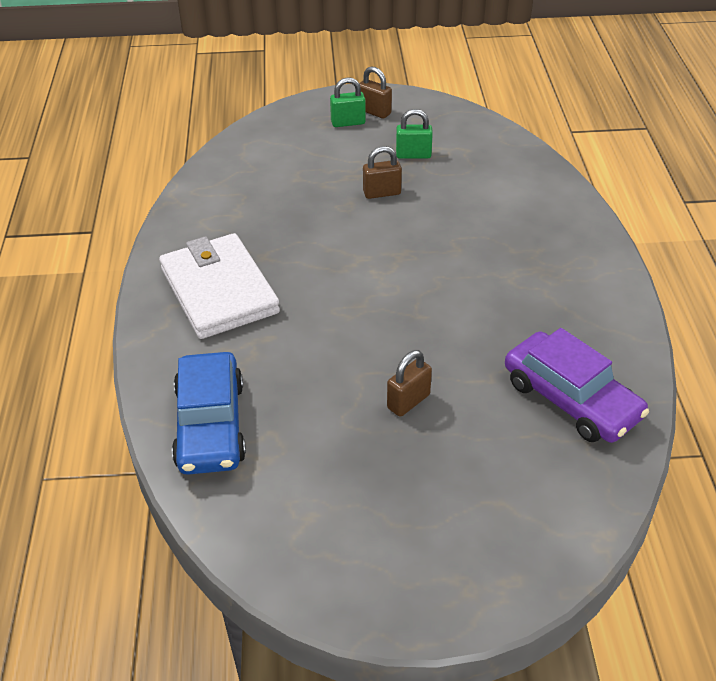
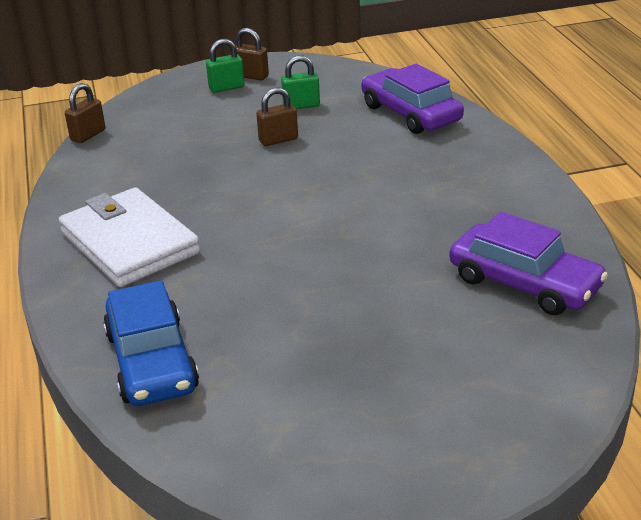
camera: 10 degrees left, 10 degrees down
brown padlock [387,350,432,417] -> brown padlock moved to [65,83,105,143]
none -> purple car [361,64,464,134]

